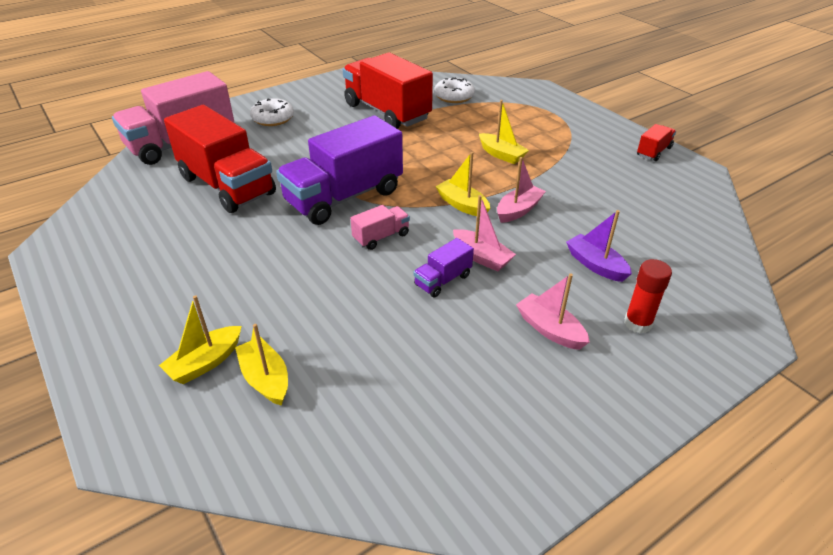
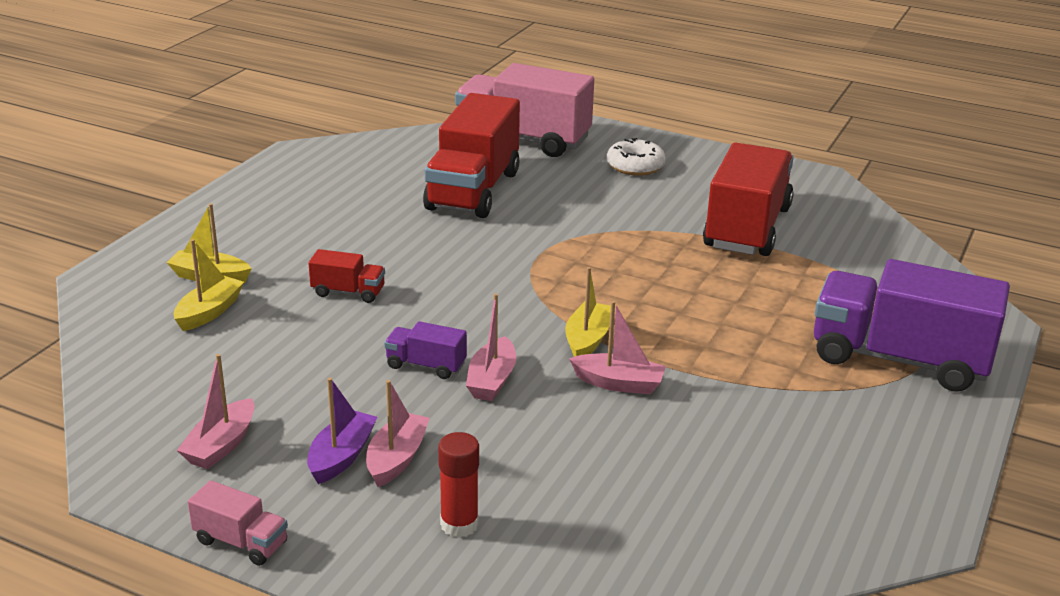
camera: 60 degrees right, 10 degrees down
purple truck [276,115,403,225] -> purple truck moved to [814,259,1010,392]
pink truck [350,205,410,250] -> pink truck moved to [188,480,288,566]
white donut [434,77,475,103] -> none
yellow boat [479,100,529,164] -> none
purple boat [566,210,632,282] -> purple boat moved to [307,377,377,484]
red truck [637,124,676,161] -> red truck moved to [309,249,385,303]
none -> pink boat [177,354,255,469]

